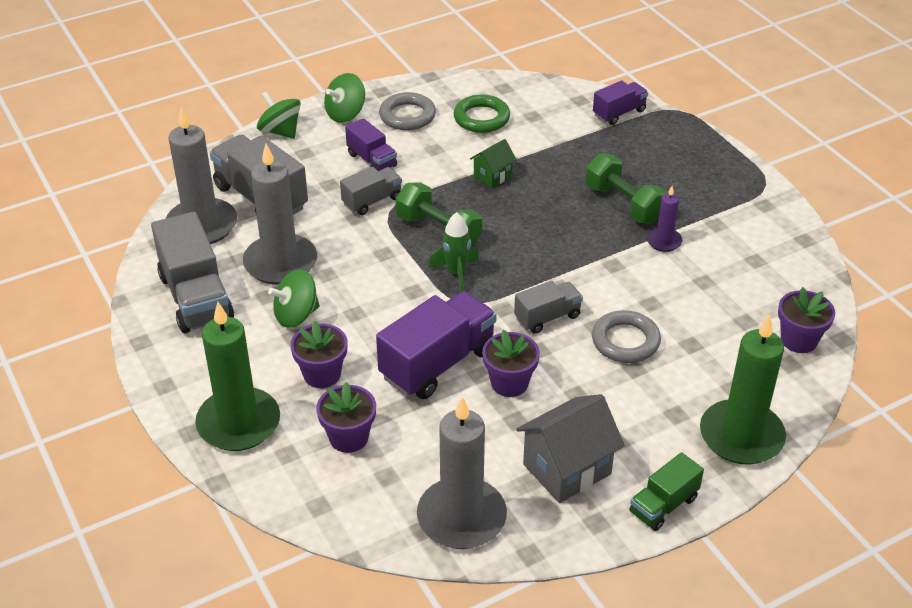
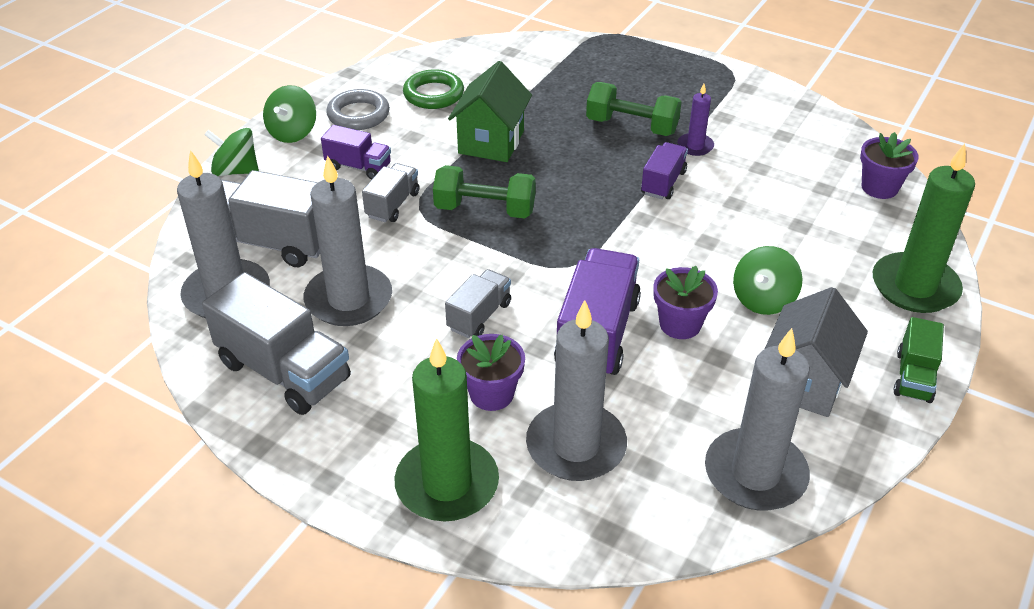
camera: 30 degrees left, 0 degrees up
green spinning top [268,269,320,328] -> green spinning top moved to [733,246,802,315]
purple flower pot [316,382,376,453] -> grey candle [526,300,627,481]
green rocket [429,212,479,292] -> none
green house [470,139,517,188] -> green house [448,61,532,162], size x1.82
grey truck [514,281,583,334] -> grey truck moved to [445,269,511,338]
grey ring [592,310,661,363] -> none
purple truck [593,80,648,125] -> purple truck moved to [641,142,688,199]

